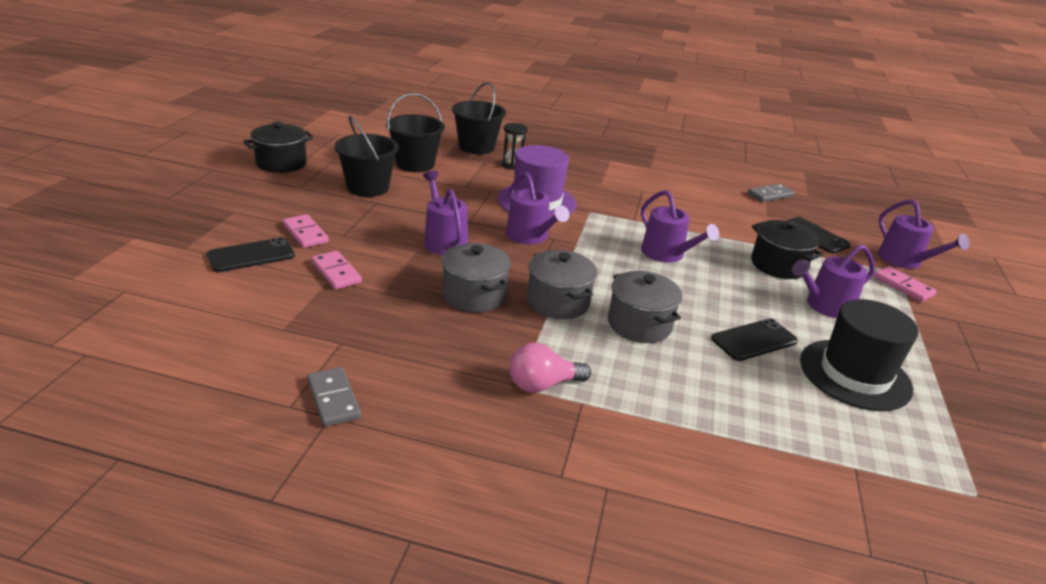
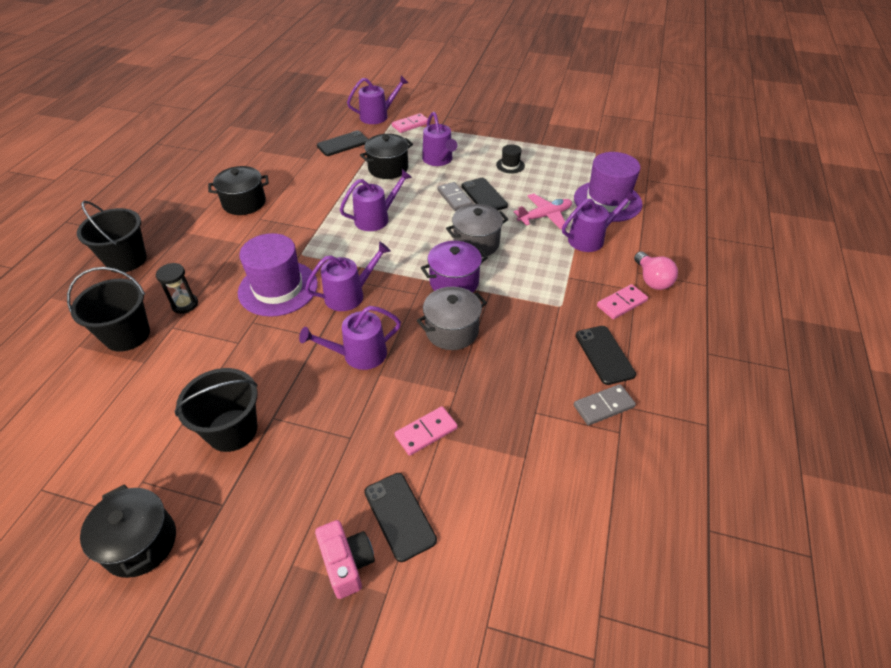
camera: 85 degrees left, 15 degrees up
pink domino [283,214,329,248] -> pink domino moved to [597,284,648,319]
black bucket [386,93,445,172] -> black bucket moved to [77,201,147,273]
pink light bulb [509,343,591,393] -> pink light bulb moved to [634,252,678,290]
grey pot [527,250,597,319] -> purple pot [421,241,488,292]
grey domino [748,184,795,202] -> grey domino moved to [437,182,472,211]
black hat [800,299,918,411] -> black hat [496,144,525,173], size x0.46
none -> black pot [208,166,269,215]
none -> pink camera [315,520,375,599]
none -> pink plane [513,193,572,229]
none -> purple watering can [562,190,637,252]
none -> purple hat [574,152,643,222]
none -> black phone [576,326,636,385]

